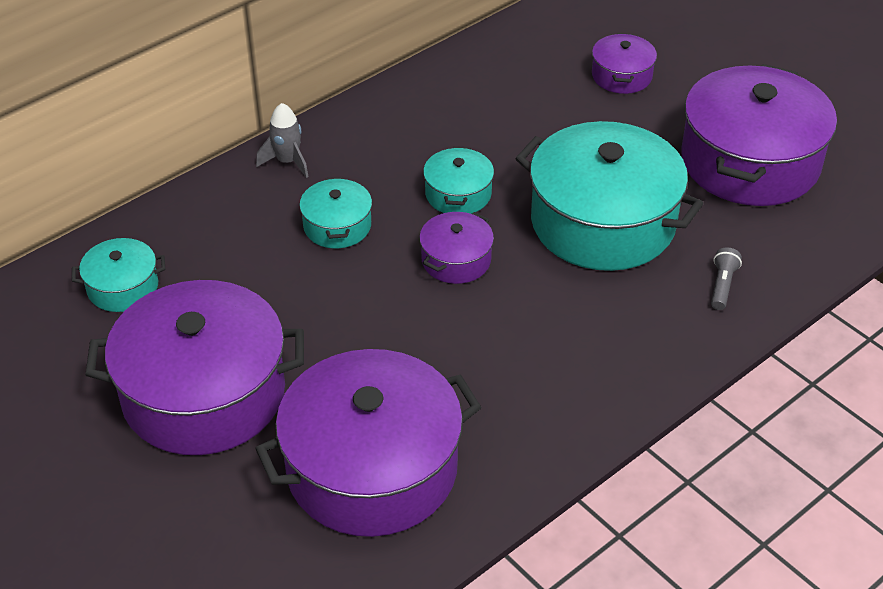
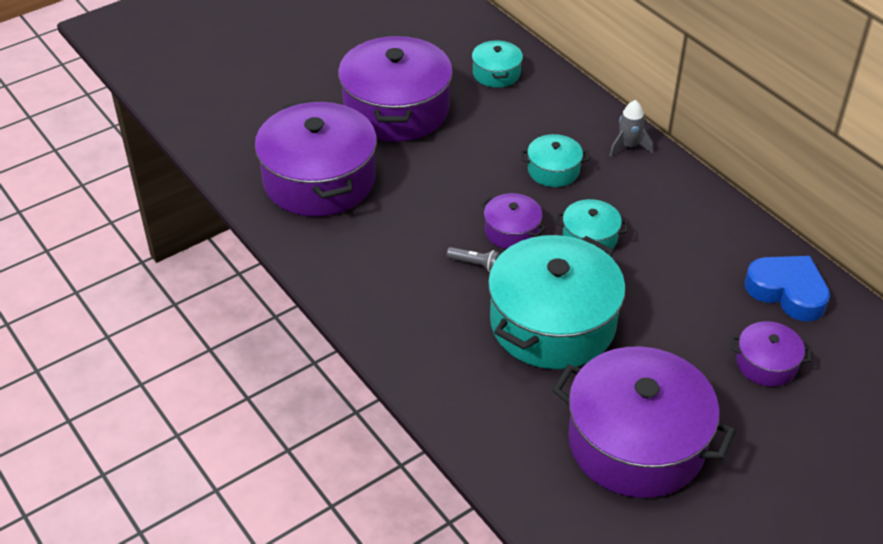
camera: 95 degrees right, 0 degrees up
grey flashlight [711,247,742,310] -> grey flashlight moved to [446,247,500,272]
none -> blue heart [745,256,830,321]

